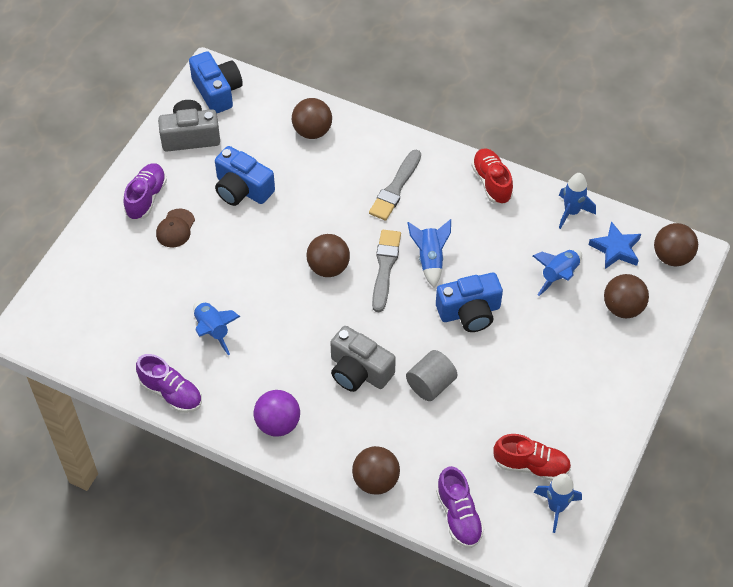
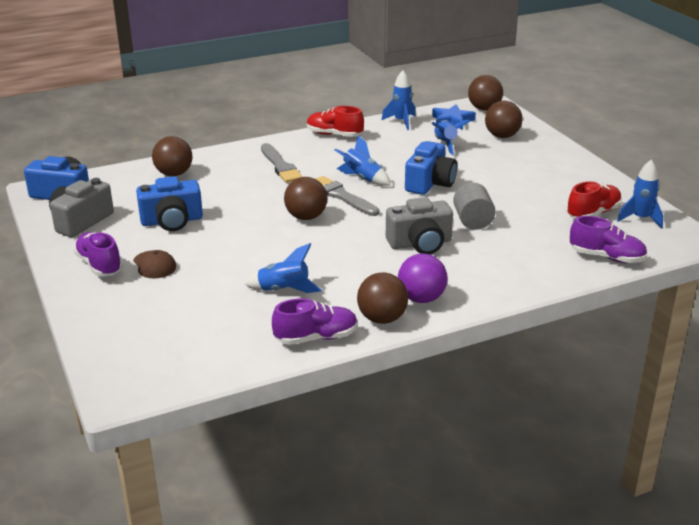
camera: 50 degrees left, 25 degrees down
brown ball [352,446,400,495] -> brown ball moved to [357,272,408,324]

